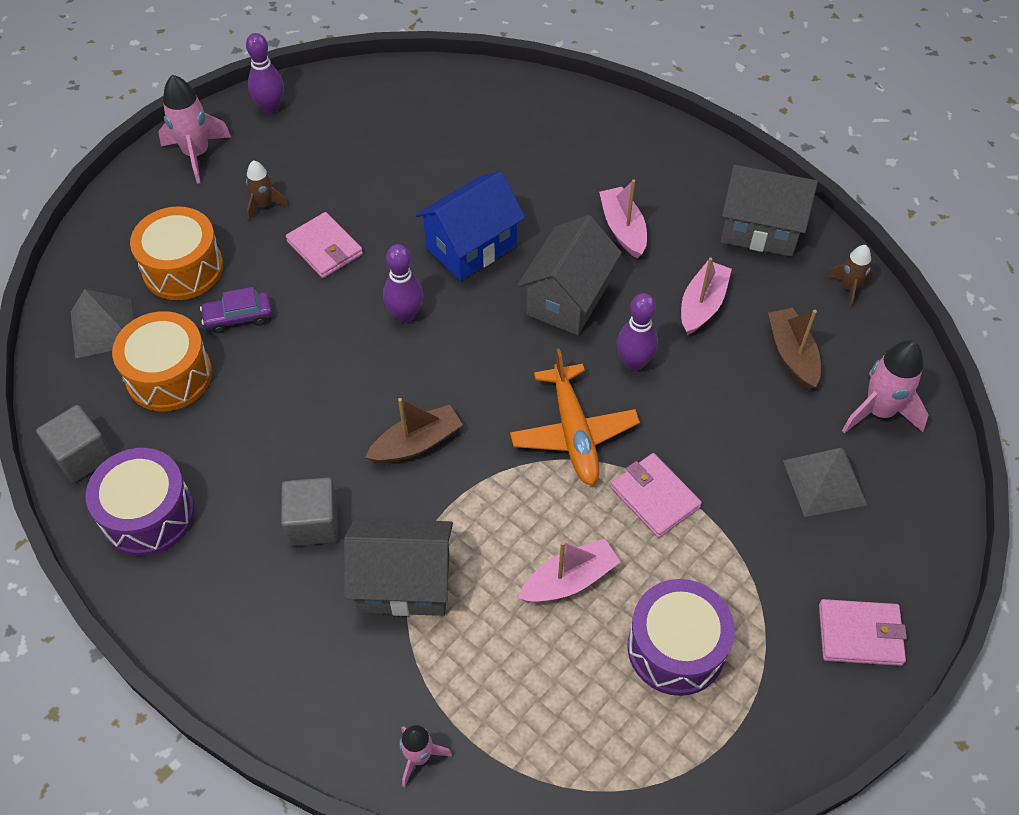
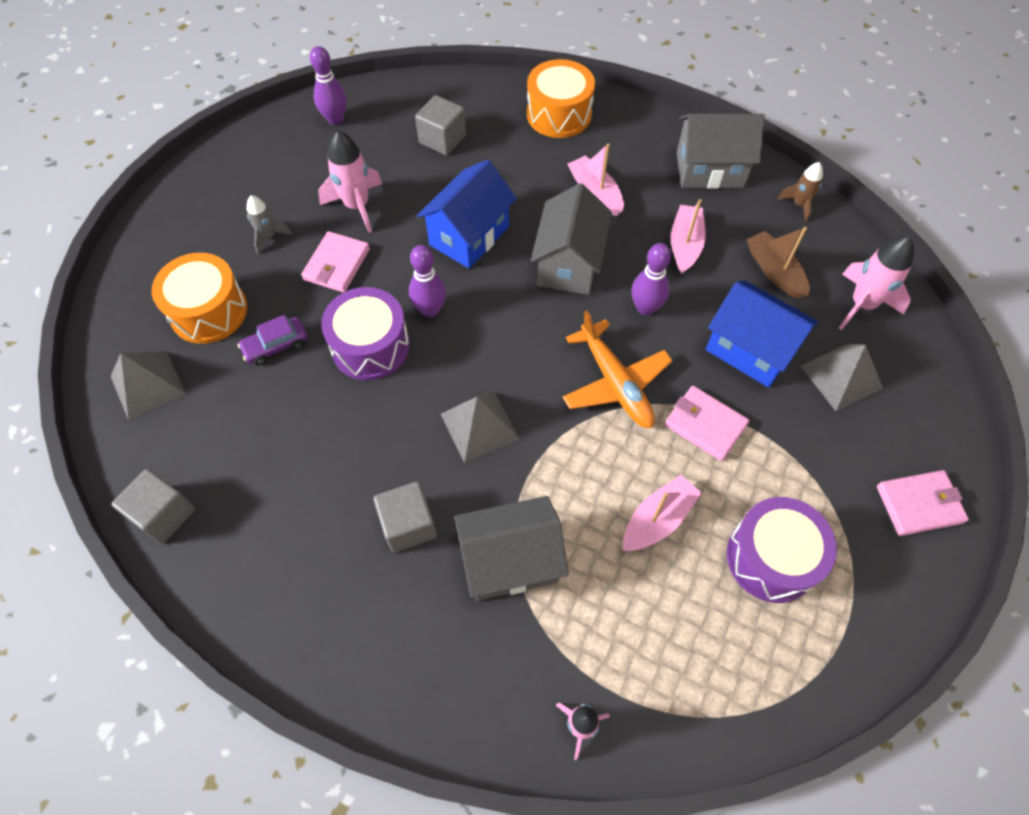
camera: 15 degrees left, 5 degrees up
purple drum [86,448,195,556] -> purple drum moved to [321,287,410,380]
orange drum [112,311,212,411] -> orange drum moved to [527,59,595,138]
pink rocket [158,75,231,184] -> pink rocket moved to [318,131,382,233]
purple bowling pin [246,33,284,114] -> purple bowling pin moved to [310,46,347,125]
brown rocket [246,160,289,221] -> grey rocket [247,195,292,254]
pink wallet [286,212,363,278] -> pink wallet turned 75 degrees clockwise [301,231,370,292]
brown boat [365,398,463,463] -> grey pyramid [441,392,519,463]
none -> grey cube [415,95,466,156]
none -> blue house [706,281,818,388]

